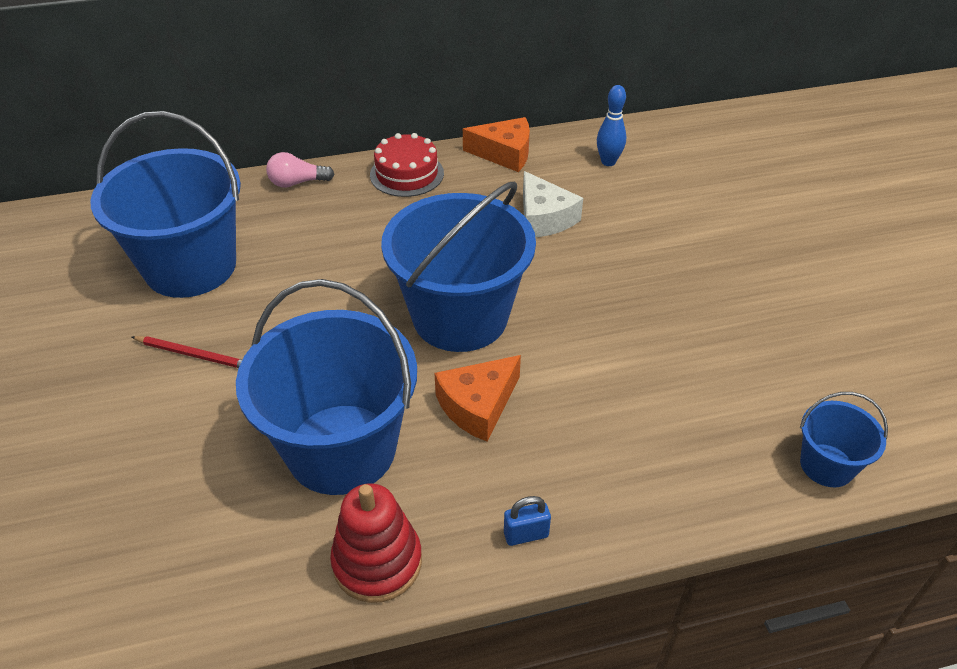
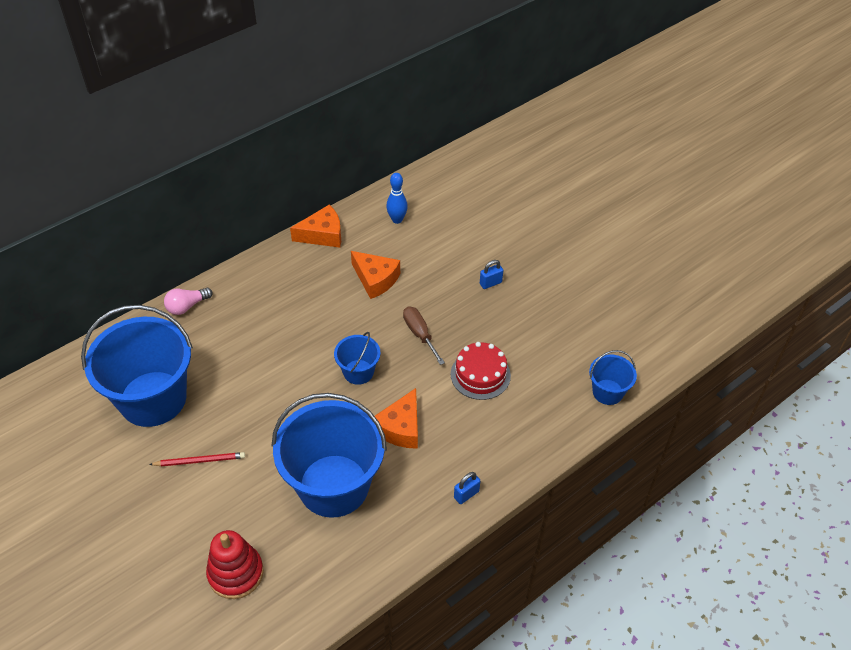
camera: 25 degrees left, 5 degrees up
red stacking toy [330,483,422,603] -> red stacking toy moved to [206,530,264,599]
red cake [370,133,444,197] -> red cake moved to [451,342,511,400]
blue bucket [381,182,536,352] -> blue bucket [334,332,380,385], size x0.47
white cheese [523,171,583,237] -> orange cheese [351,251,400,299]
none -> brown screwdriver [403,307,445,365]
none -> blue padlock [480,260,503,289]

